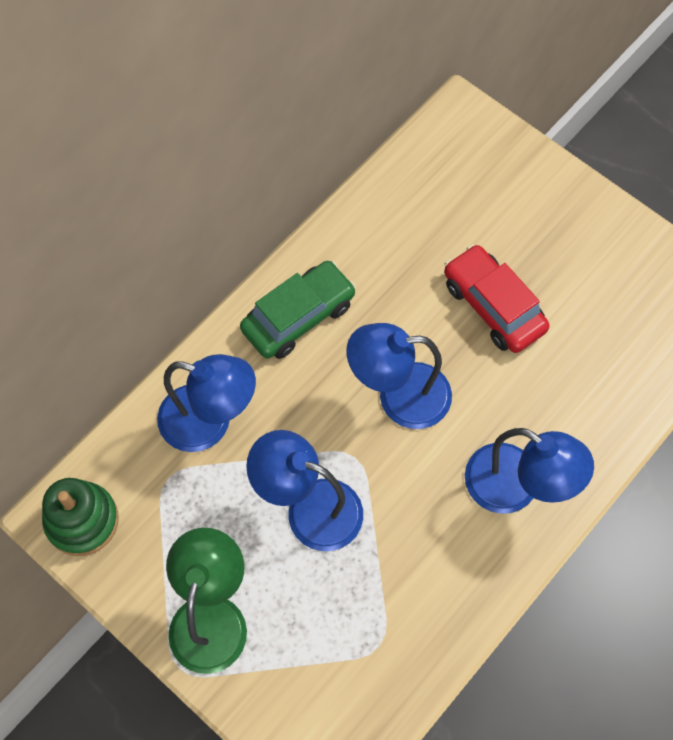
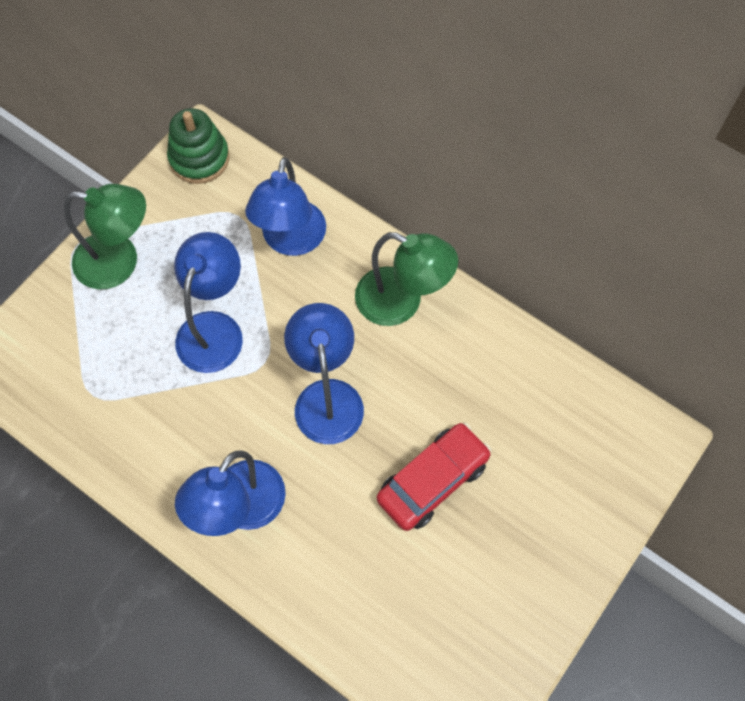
camera: 85 degrees right, 0 degrees up
green car [240,261,356,359] -> green lamp [355,232,458,326]

